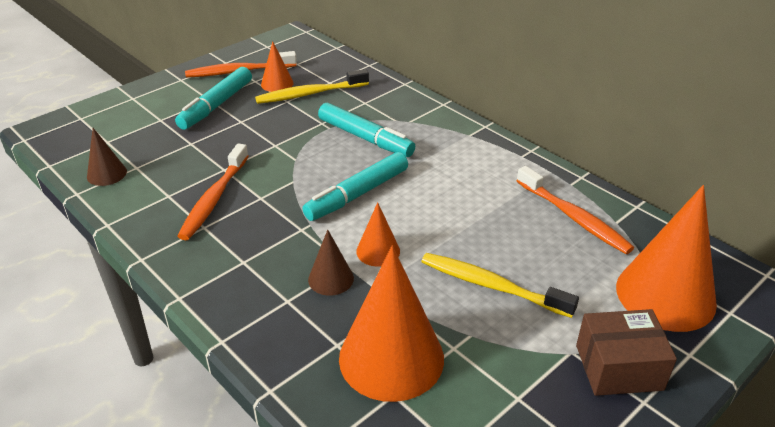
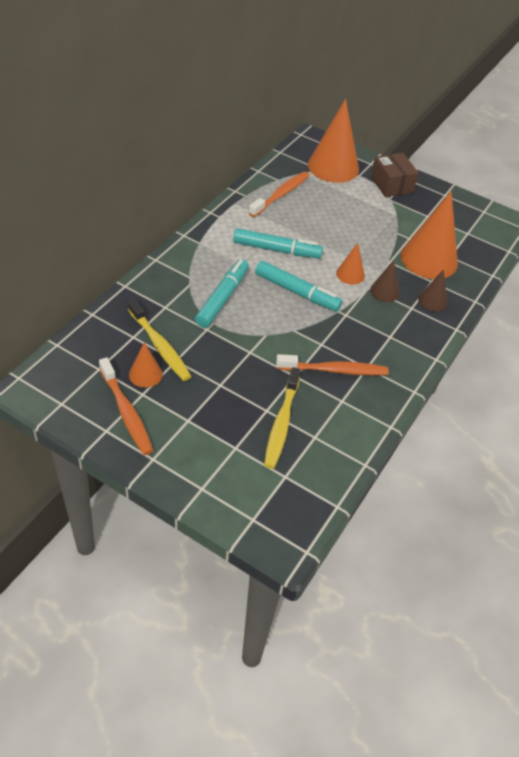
camera: 110 degrees left, 10 degrees up
brown cone [87,128,127,186] -> brown cone moved to [418,269,447,312]
turquoise marker [175,67,252,130] -> turquoise marker moved to [233,228,323,258]
yellow toothbrush [421,253,579,318] -> yellow toothbrush moved to [264,367,301,469]

